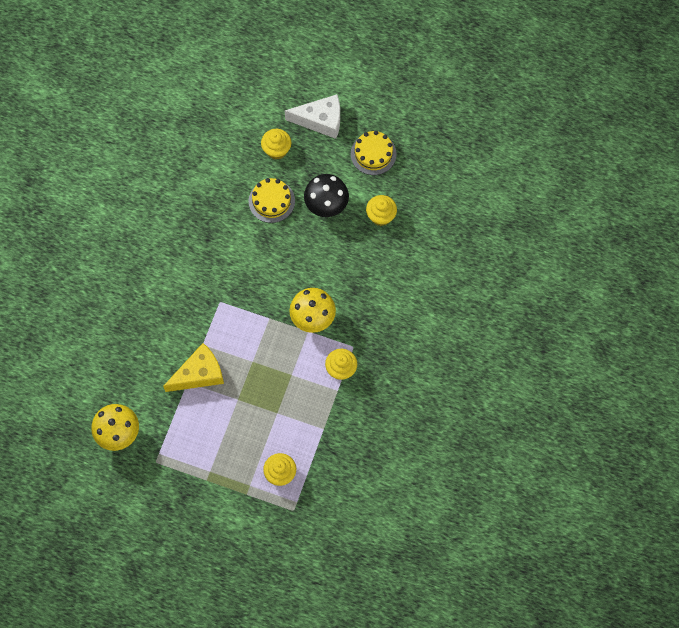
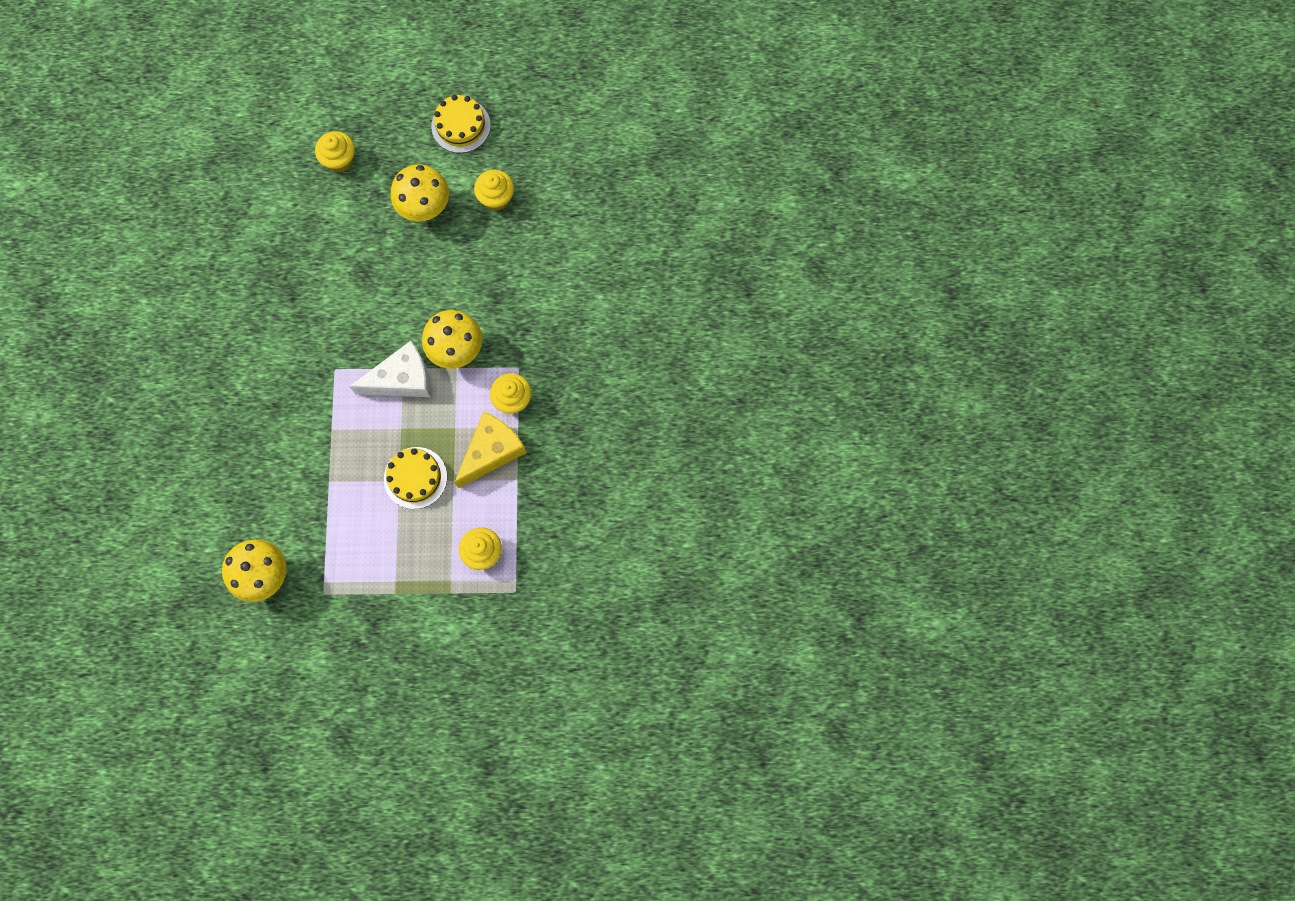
camera: 20 degrees left, 5 degrees up
yellow cheese [163,343,224,392] -> yellow cheese moved to [454,412,527,488]
yellow cake [249,178,295,223] -> yellow cake moved to [384,447,447,509]
white cheese [285,94,340,139] -> white cheese moved to [349,341,431,397]
black mushroom [304,174,349,217] -> yellow mushroom [391,164,449,221]

